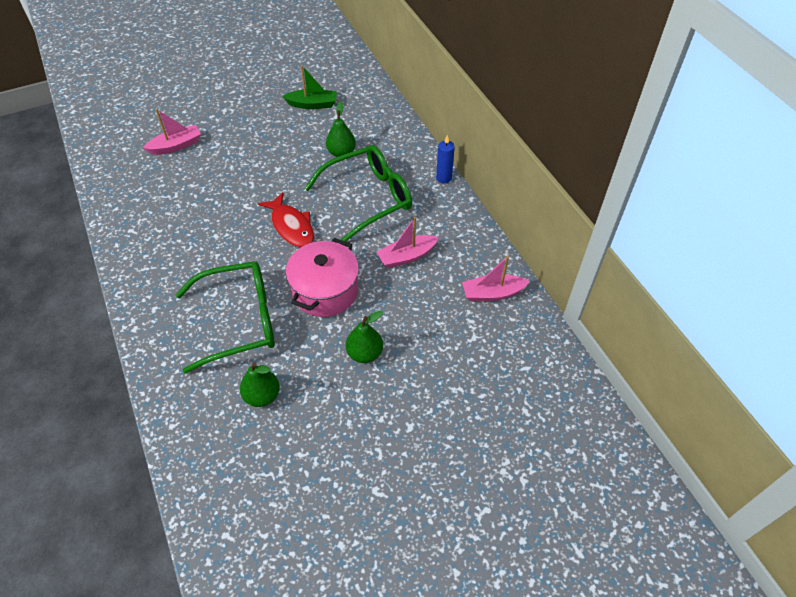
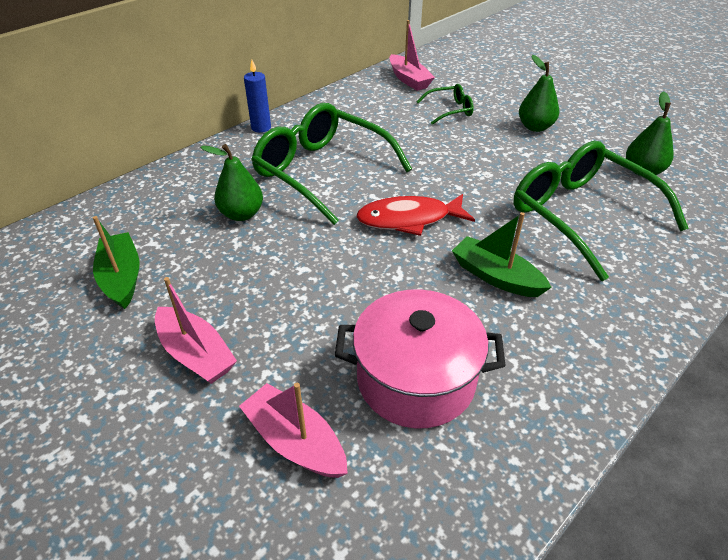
camera: 110 degrees left, 10 degrees down
red fish [258,192,314,247] -> red fish turned 135 degrees counterclockwise [356,194,475,236]
pink pot [286,238,359,317] -> pink pot moved to [335,289,506,428]
pink boat [377,217,439,268] -> pink boat moved to [155,277,237,384]
none -> green glasses [417,84,474,125]
none -> green boat [452,212,552,297]

